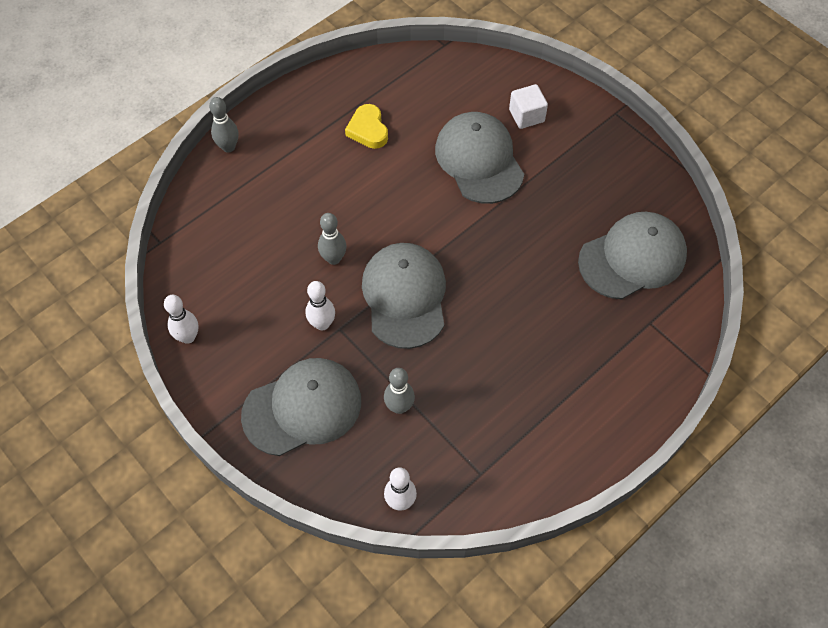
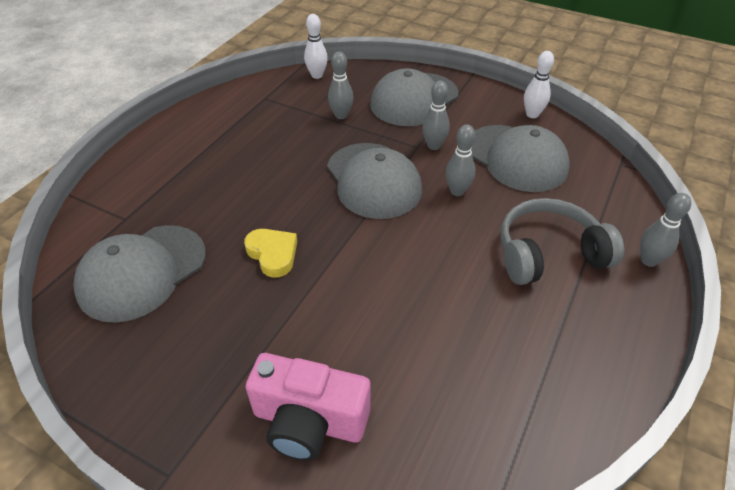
camera: 160 degrees right, 15 degrees down
white bowling pin [306,281,335,330] -> grey bowling pin [422,81,450,150]
yellow heart [345,104,388,149] -> yellow heart moved to [244,229,297,278]
grey cap [435,112,524,204] -> grey cap moved to [471,125,570,192]
white cube [509,84,548,129] -> pink camera [245,353,371,461]
none -> grey headphones [501,198,624,285]

